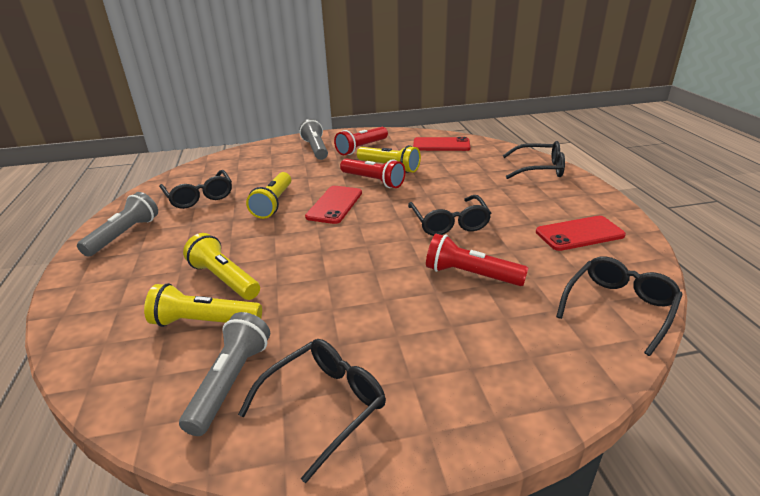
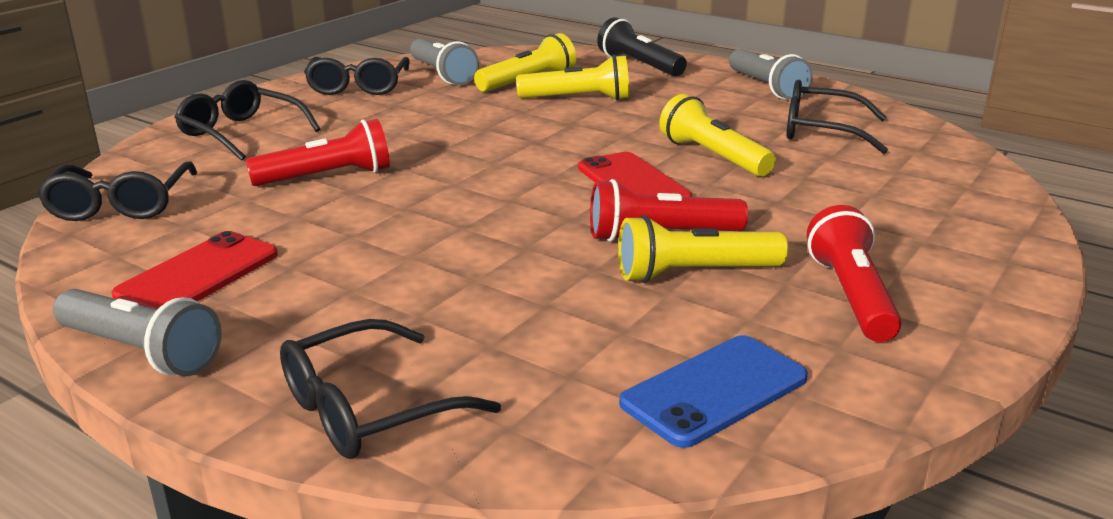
camera: 135 degrees right, 5 degrees down
grey flashlight [300,119,328,160] -> grey flashlight moved to [53,289,222,376]
black glasses [408,195,491,236] -> black glasses moved to [175,80,321,161]
red phone [413,137,470,151] -> blue phone [619,335,808,448]
none -> black flashlight [597,17,687,77]

